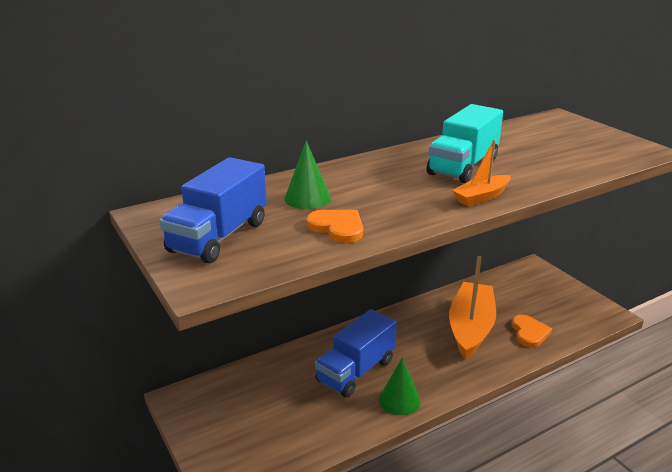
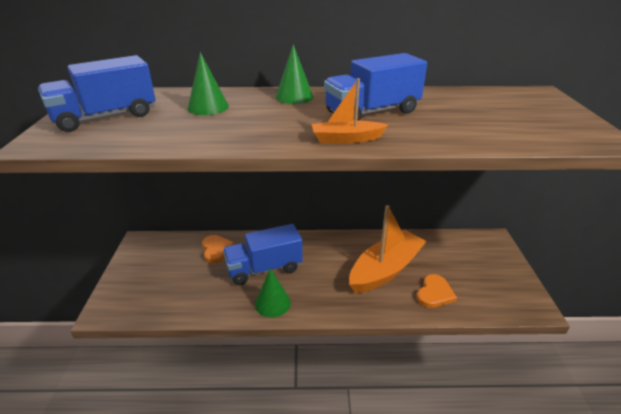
camera: 30 degrees right, 5 degrees up
orange heart [306,210,363,243] -> orange heart moved to [202,235,235,263]
turquoise truck [427,104,503,183] -> blue truck [324,53,427,121]
none -> green cone [275,44,313,104]

